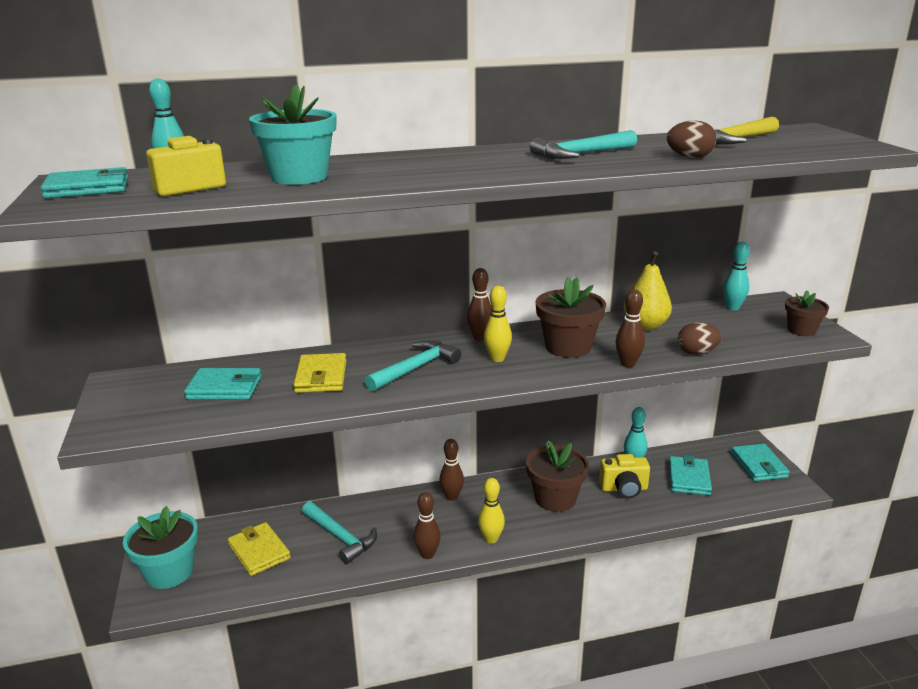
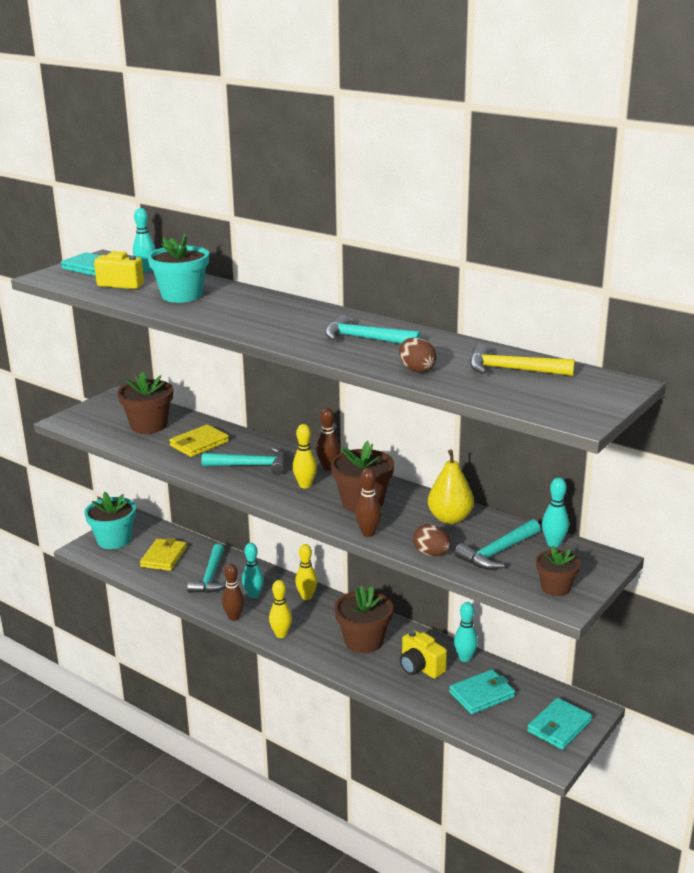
camera: 50 degrees right, 0 degrees up
turquoise wallet [184,368,261,400] -> brown flower pot [117,371,173,434]
brown bowling pin [439,439,464,501] -> yellow bowling pin [295,544,317,600]
none -> turquoise bowling pin [242,543,264,598]
none -> turquoise hammer [454,519,540,570]

